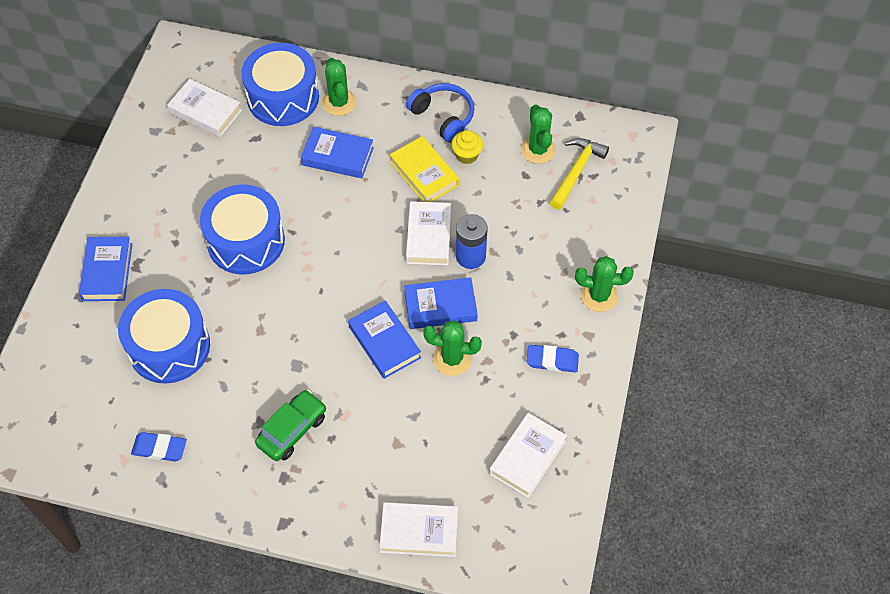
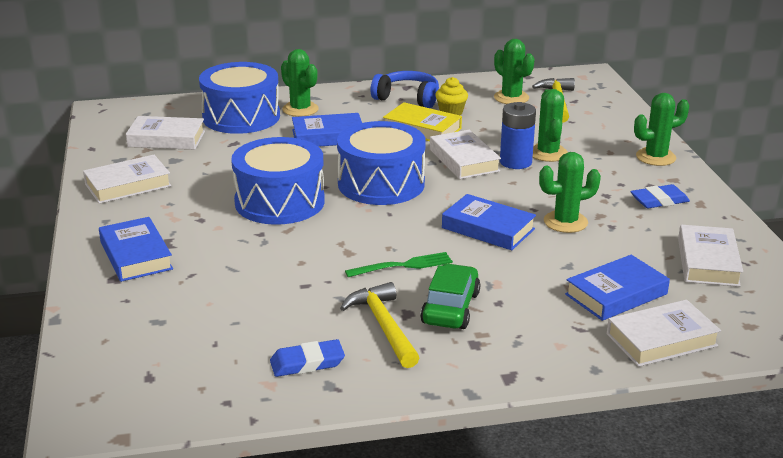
camera: 25 degrees left, 30 degrees down
blue drum [118,289,210,384] -> blue drum moved to [337,121,426,205]
blue book [404,277,478,329] -> blue book moved to [565,255,670,321]
none -> white book [83,155,171,204]
none -> yellow hammer [340,282,419,368]
none -> green fork [345,252,453,277]
none -> green cactus [533,89,568,162]

